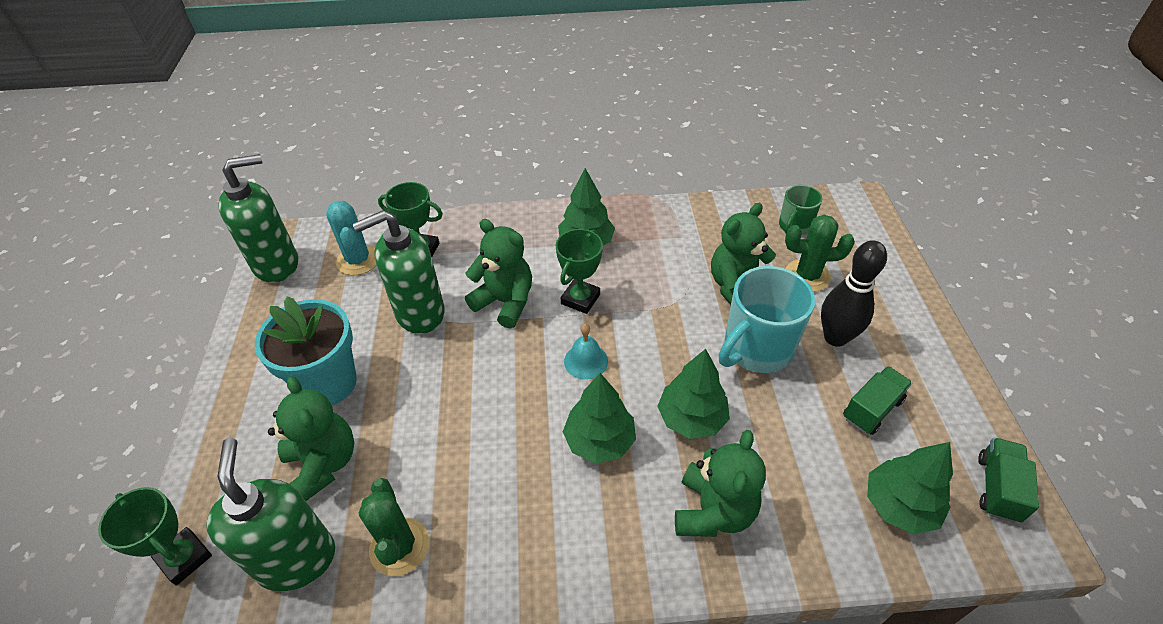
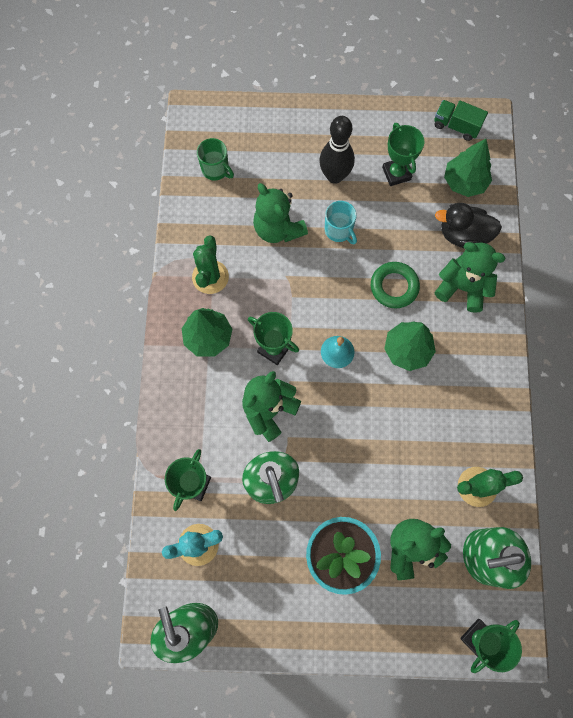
camera: 85 degrees left, 25 degrees up
green tree [657,349,730,439] -> green ring [371,262,420,308]
turquoise mug [719,266,815,373] -> turquoise mug [325,201,357,245], size x0.56
green cactus [785,215,855,292] -> green cactus moved to [192,235,229,294]
green truck [843,366,912,435] -> green trophy [382,123,424,186]
none -> black duck [435,203,502,248]

